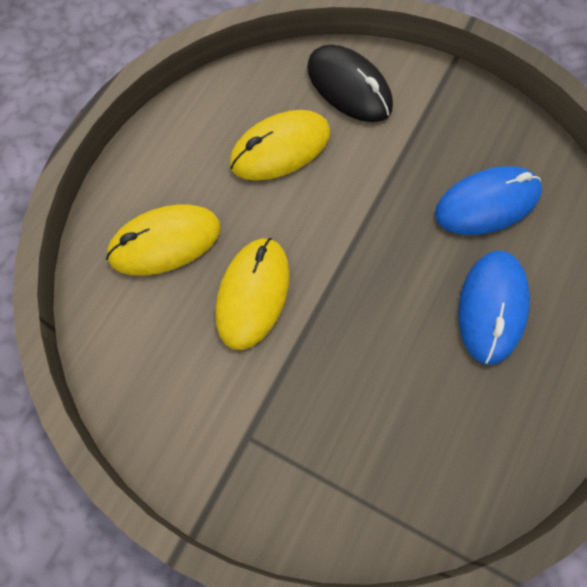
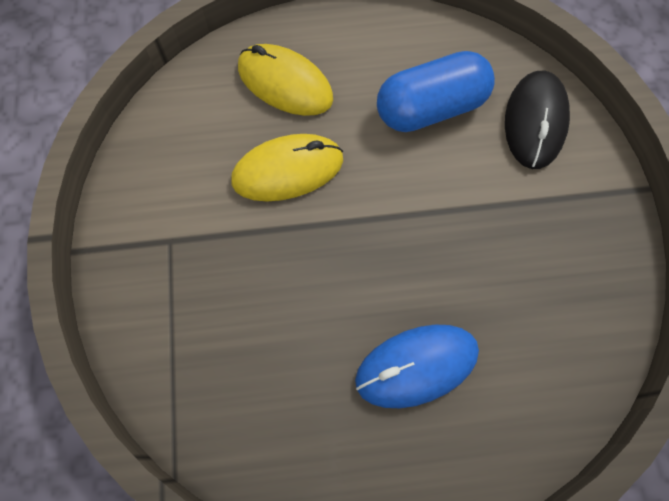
camera: 55 degrees right, 0 degrees up
yellow mouse [230,110,330,181] -> blue capsule [377,51,495,132]
blue mouse [435,166,542,235] -> none

